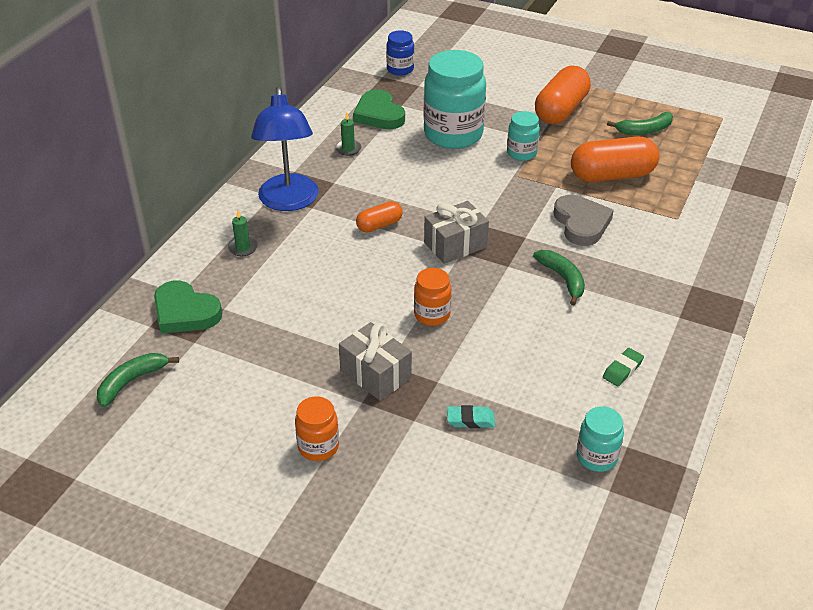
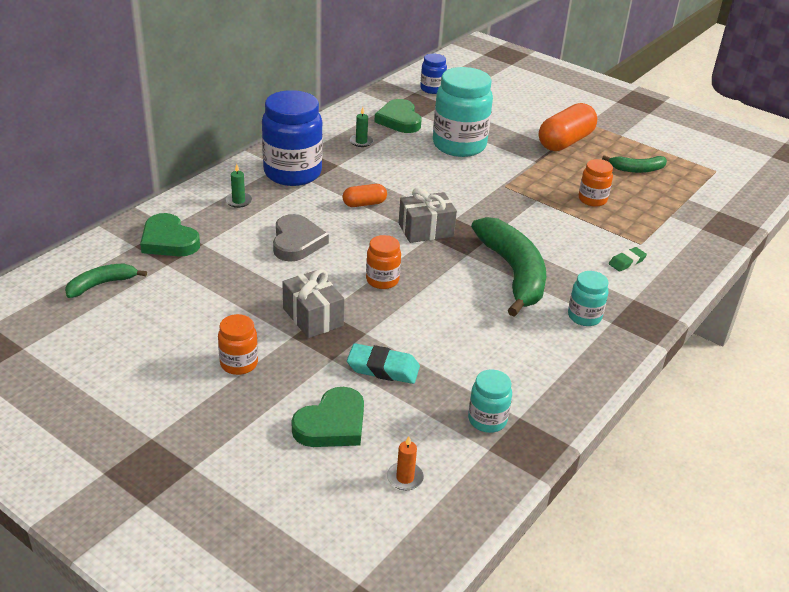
camera: 10 degrees right, 5 degrees down
blue lamp [251,87,319,211] -> blue jar [262,90,323,186]
turquoise eraser [447,405,495,428] -> turquoise eraser [347,343,420,384], size x1.56
turquoise jar [507,111,540,161] -> turquoise jar moved to [568,271,608,326]
green banana [533,250,585,305] -> green banana [471,217,546,317], size x1.97
grey heart [554,195,614,246] -> grey heart moved to [273,214,329,262]
orange capsule [571,136,659,182] -> orange jar [579,159,613,207]
green eraser [603,348,644,386] -> green eraser moved to [609,247,647,272]
none -> green heart [292,387,364,447]
none -> orange candle [387,436,424,490]

